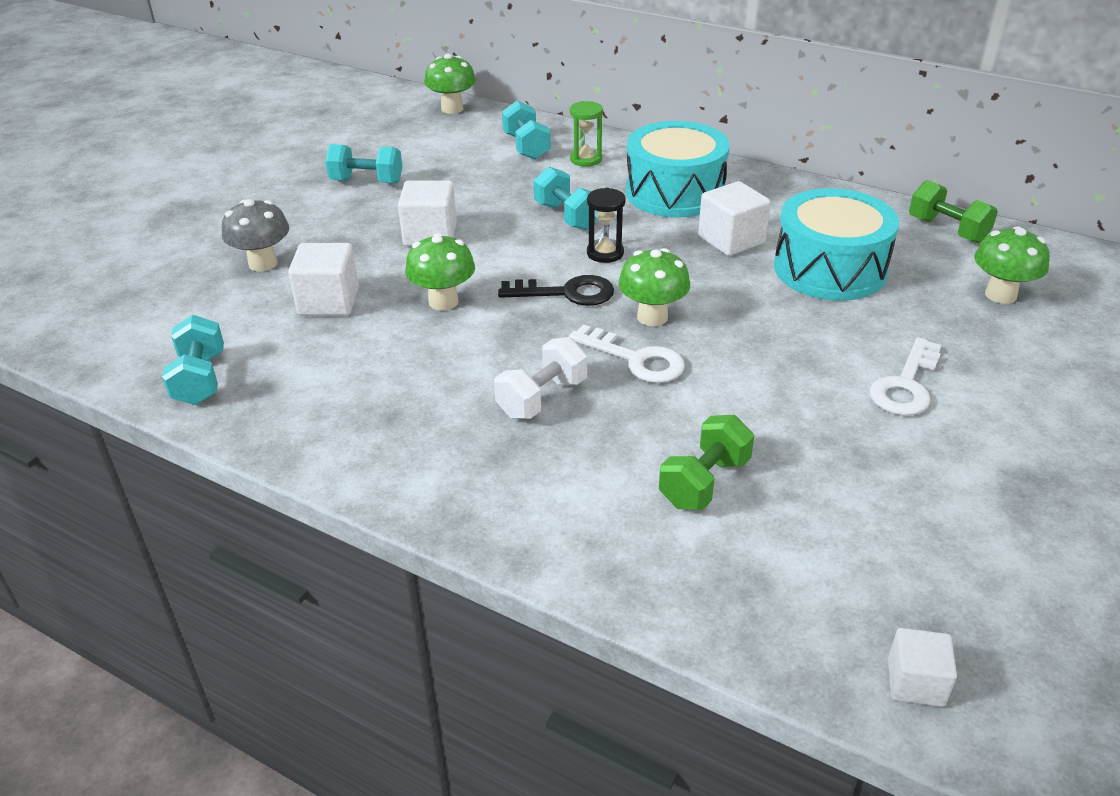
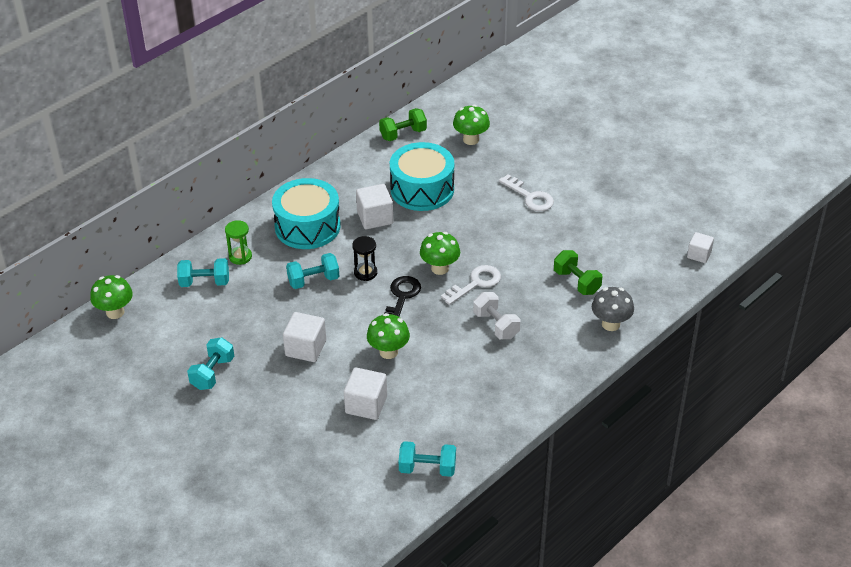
camera: 75 degrees left, 5 degrees up
grey mushroom [222,199,289,271] -> grey mushroom moved to [592,287,634,331]

